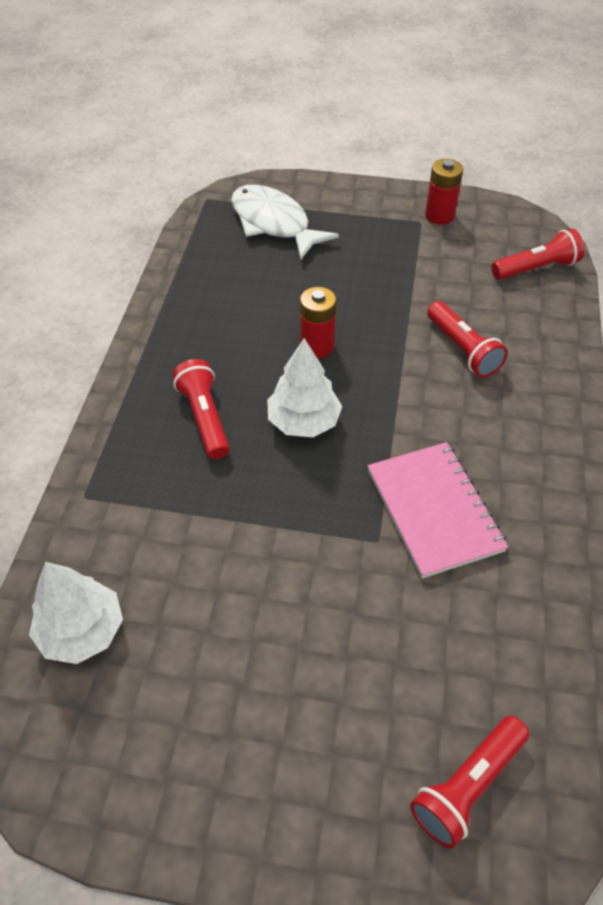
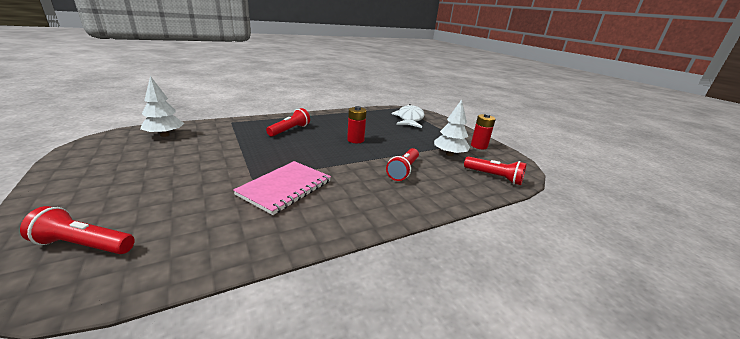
camera: 50 degrees right, 25 degrees down
white tree [267,338,342,437] -> white tree moved to [434,99,470,156]

